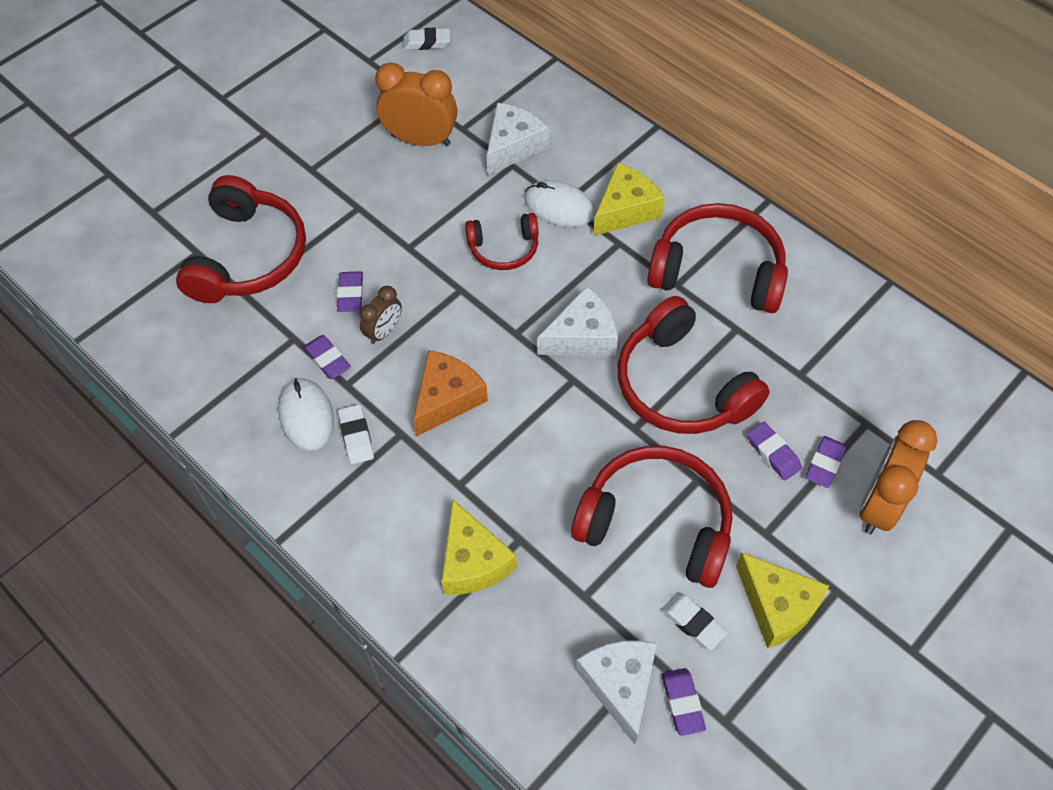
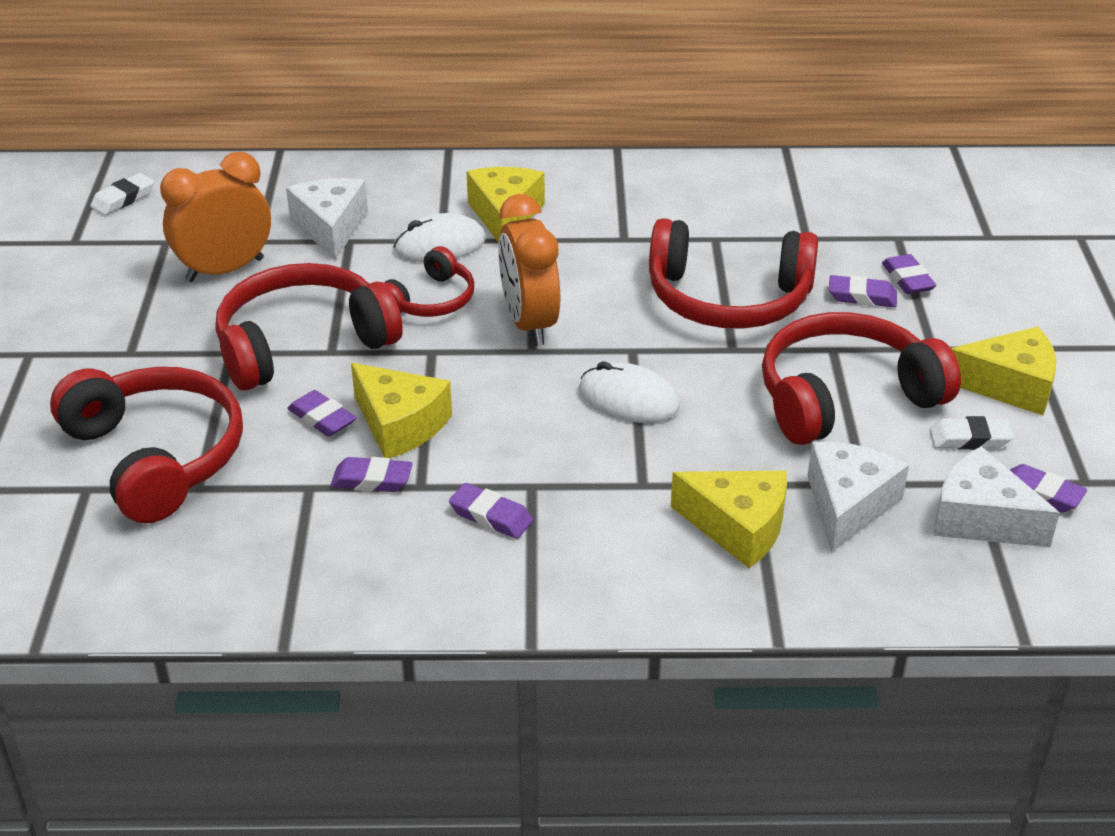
camera: 45 degrees left, 20 degrees down
white mouse [278,378,334,451] -> white mouse moved to [579,361,680,423]
white eraser [338,404,374,464] -> purple eraser [449,483,533,539]
brown clock [360,286,402,344] -> yellow cheese [351,363,452,458]
orange cheese [413,350,488,437] -> none
white cheese [537,286,618,356] -> white cheese moved to [808,442,909,553]
red headphones [647,203,788,313] -> red headphones moved to [216,263,403,391]
orange clock [859,420,937,534] -> orange clock moved to [498,194,560,346]

